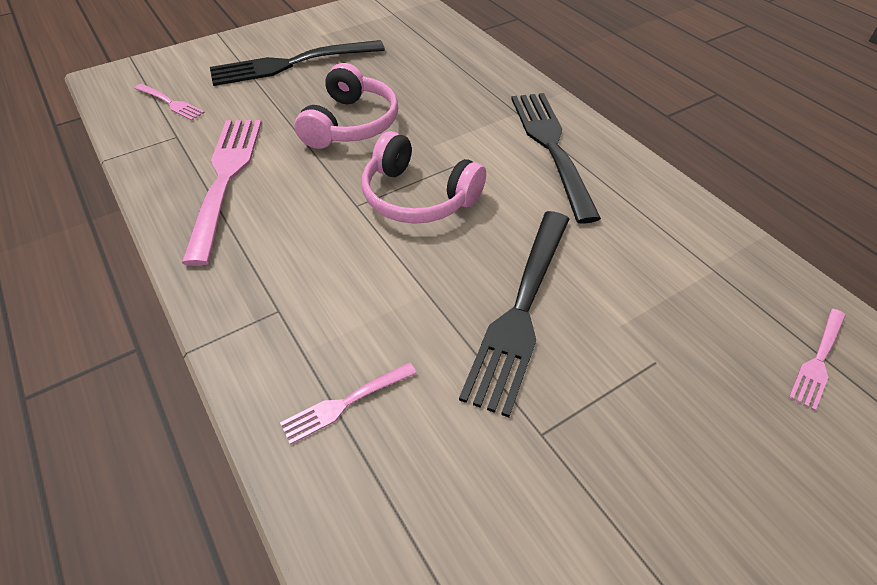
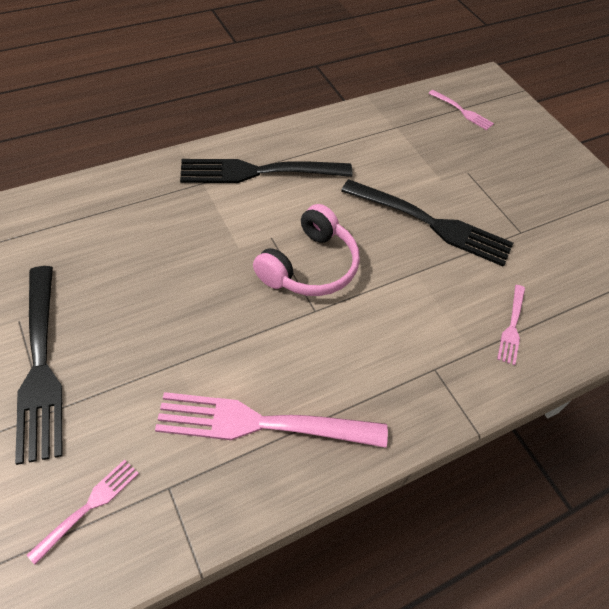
camera: 90 degrees left, 5 degrees up
pink fork [280,362,417,445] -> pink fork turned 45 degrees clockwise [497,285,525,365]
pink headphones [295,63,398,149] -> none

